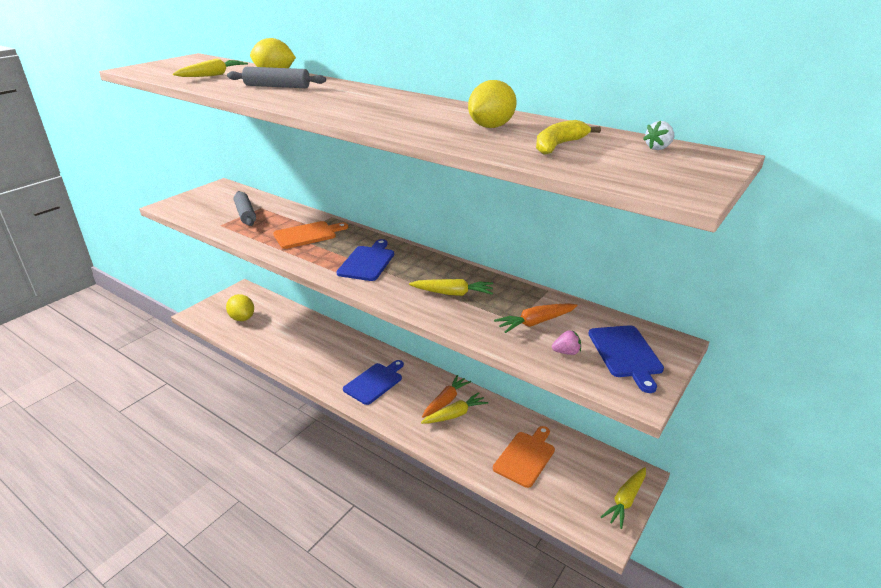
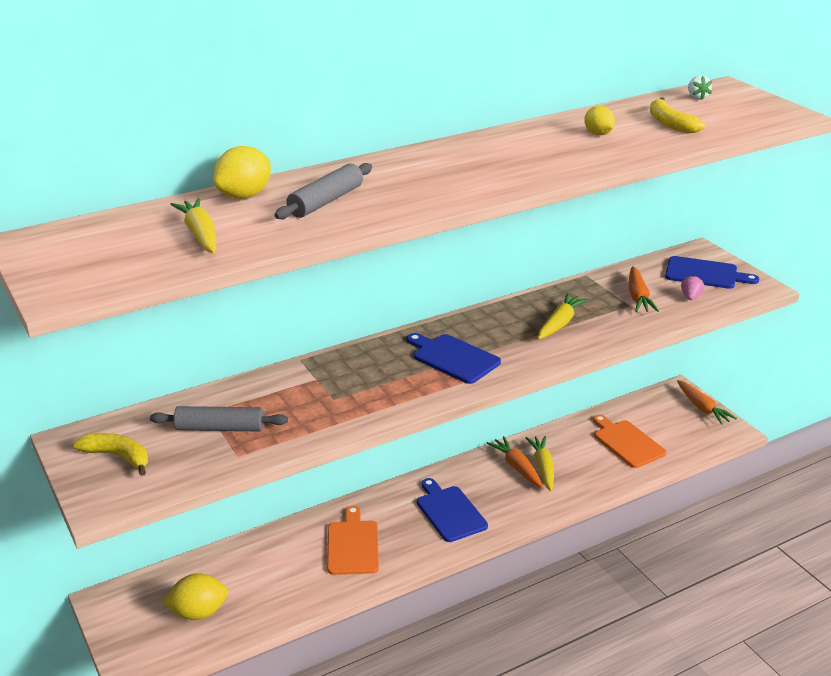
camera: 65 degrees left, 0 degrees up
orange cutting board [273,221,348,249] -> orange cutting board moved to [327,506,379,575]
yellow lemon [468,80,517,128] -> yellow lemon [584,106,615,135], size x0.63
yellow carrot [601,467,646,529] -> orange carrot [677,380,737,425]
none -> yellow banana [73,433,148,476]

